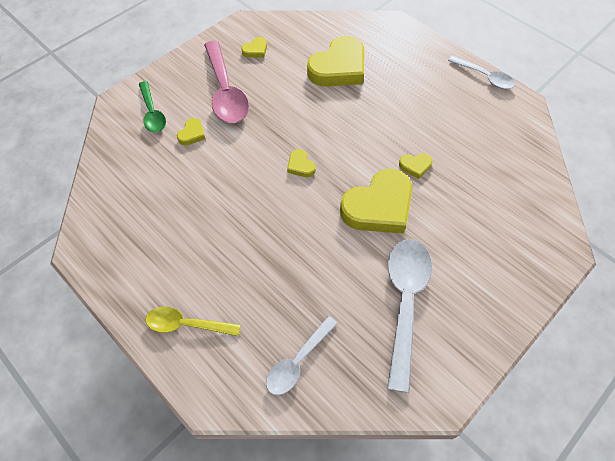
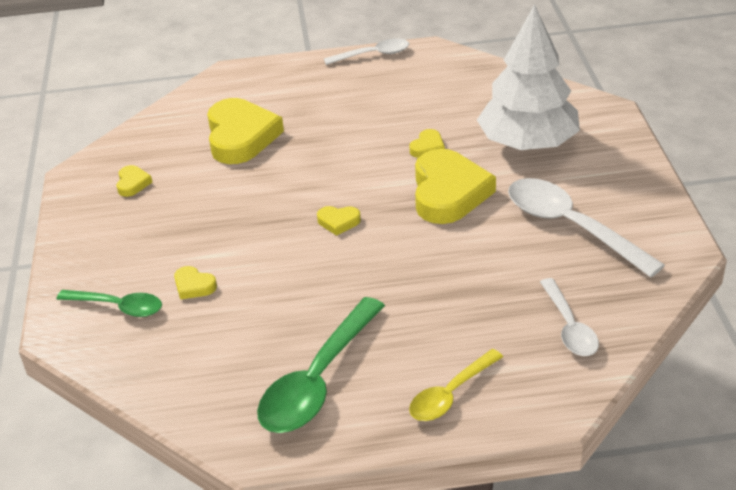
camera: 50 degrees left, 20 degrees down
yellow heart [177,118,205,145] -> yellow heart turned 150 degrees clockwise [174,266,217,300]
pink spoon [204,41,249,123] -> none
none -> green spoon [257,297,385,433]
none -> white tree [477,4,580,150]

